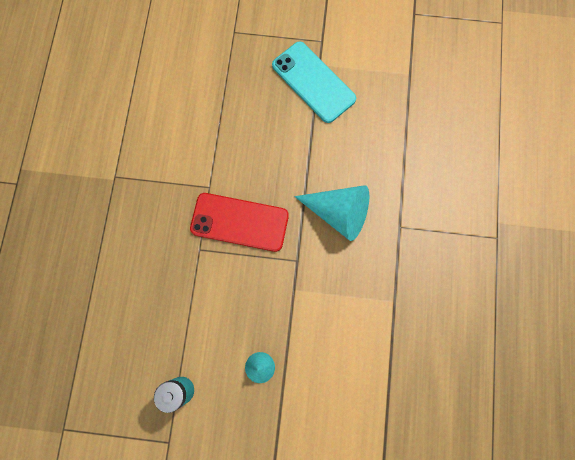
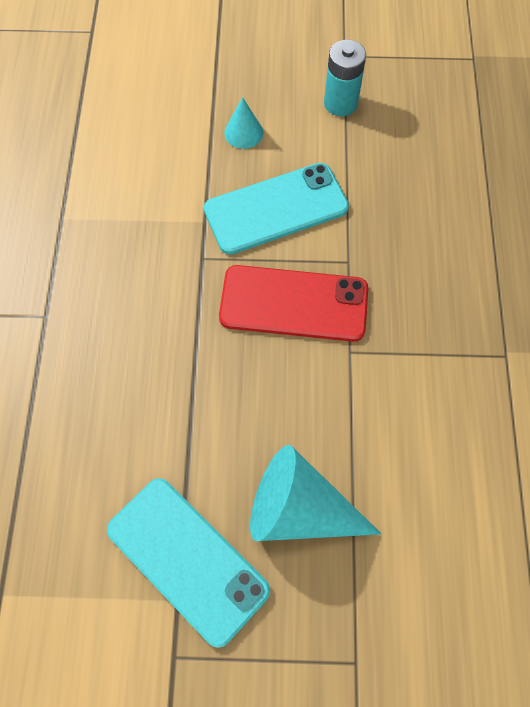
camera: 175 degrees right, 10 degrees down
turquoise cone [294,185,369,241] -> turquoise cone moved to [250,445,381,541]
none -> turquoise phone [204,163,349,255]

